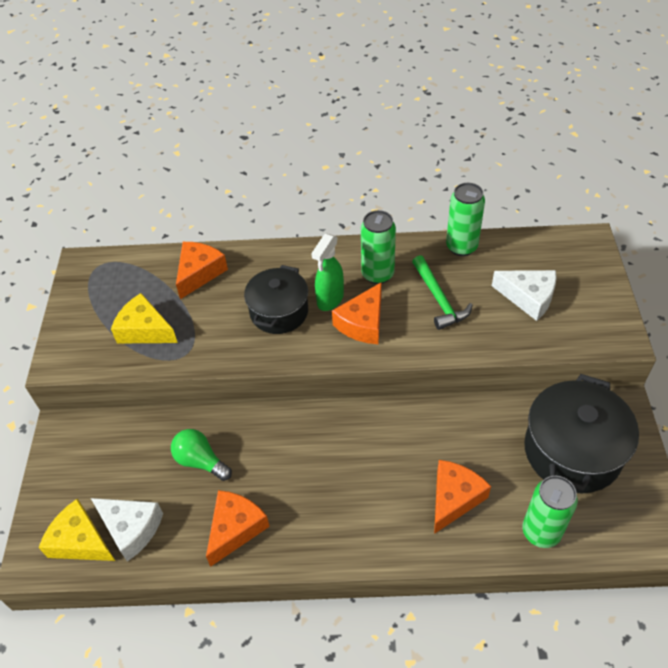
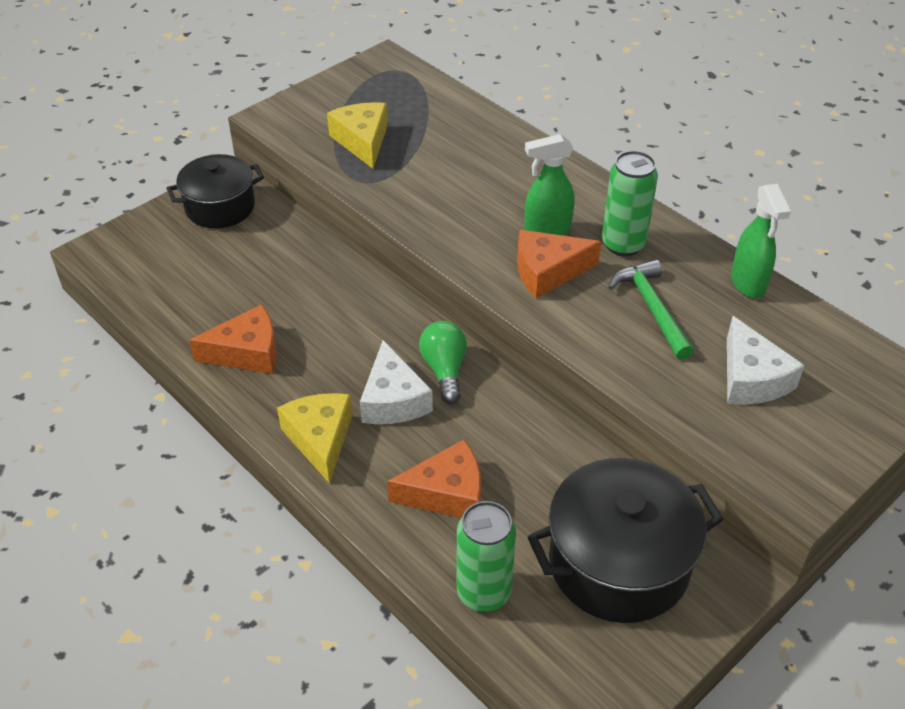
camera: 45 degrees right, 5 degrees down
yellow cheese [39,499,115,561] -> yellow cheese moved to [277,393,353,484]
white cheese [91,498,163,561] -> white cheese moved to [360,340,433,424]
green light bulb [171,429,232,481] -> green light bulb moved to [419,321,467,404]
orange cheese [176,242,228,299] -> none
black pot [244,265,308,334] -> black pot moved to [166,154,264,228]
green hammer [412,255,473,330] -> green hammer turned 135 degrees clockwise [609,259,694,360]
green can [446,183,485,256] -> green spray bottle [731,184,791,298]

